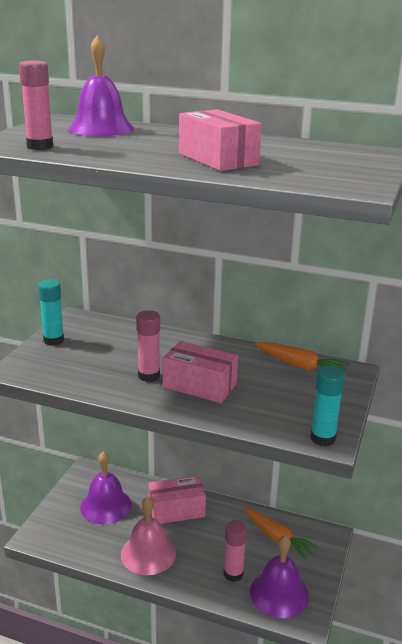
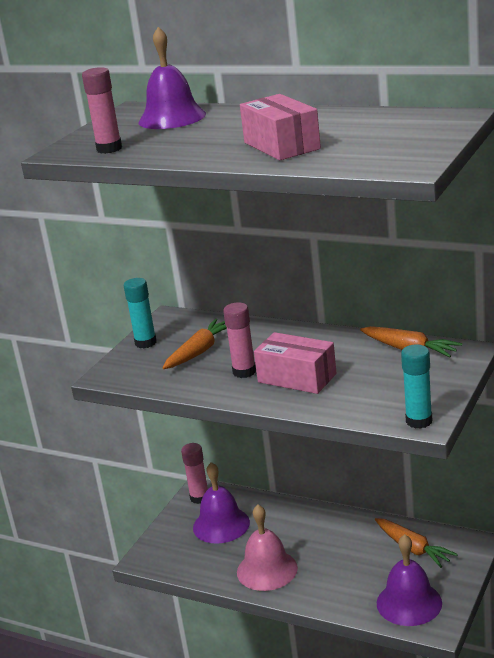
camera: 10 degrees right, 0 degrees up
pink box [148,475,206,524] -> none
pink glue stick [223,520,247,582] -> pink glue stick moved to [181,443,208,504]
none -> orange carrot [163,319,227,369]

